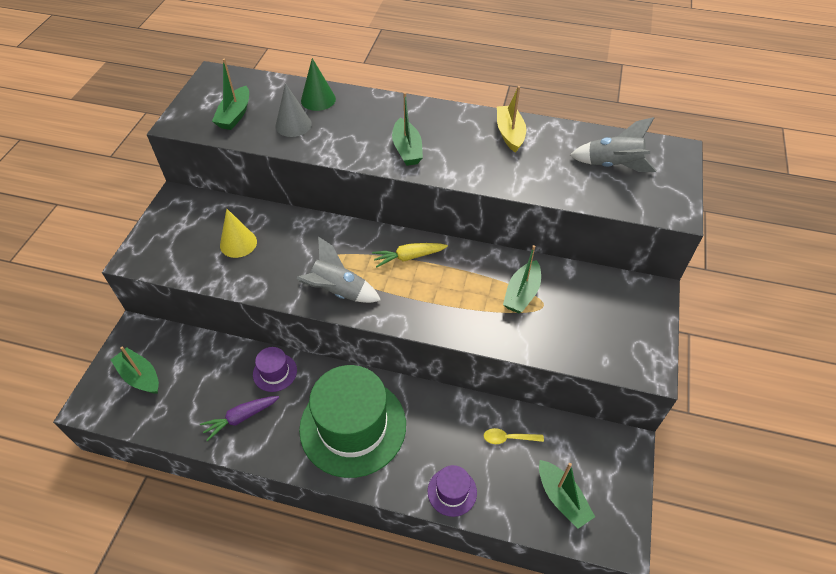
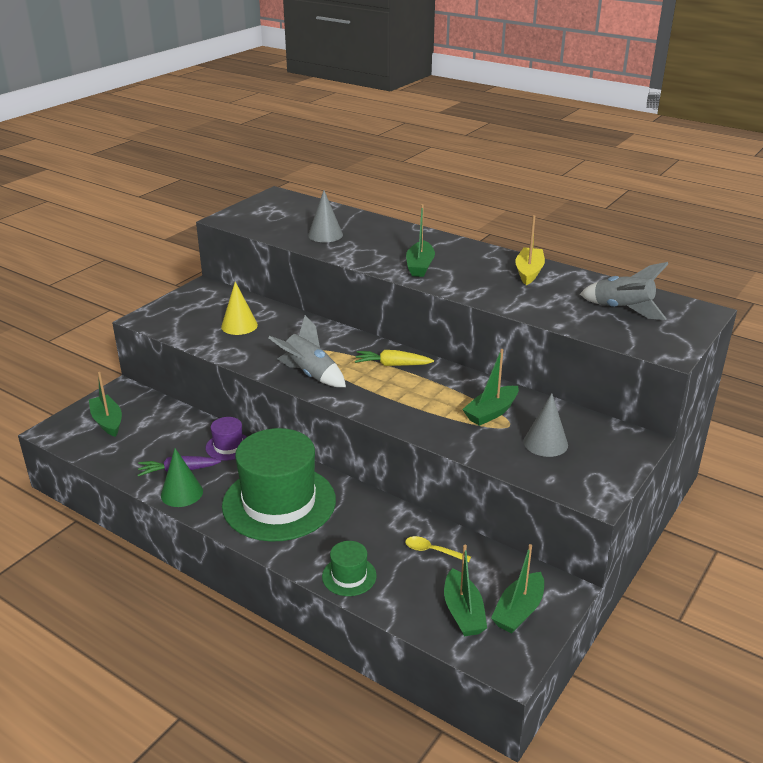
camera: 20 degrees right, 20 degrees down
green boat [212,58,249,130] -> green boat moved to [491,544,544,633]
green cone [301,58,336,111] -> green cone moved to [161,448,203,507]
purple hat [428,465,477,517] -> green hat [322,541,377,596]
none -> grey cone [523,393,568,457]

